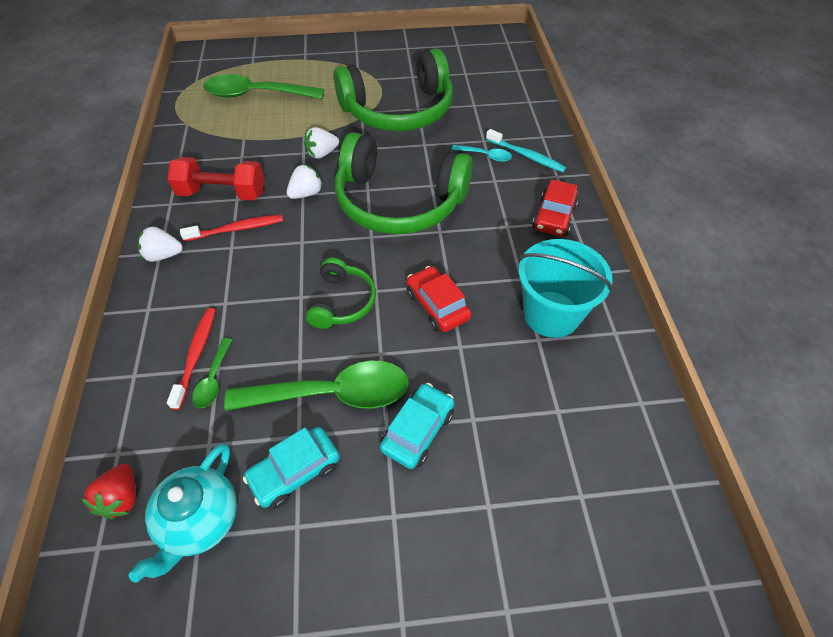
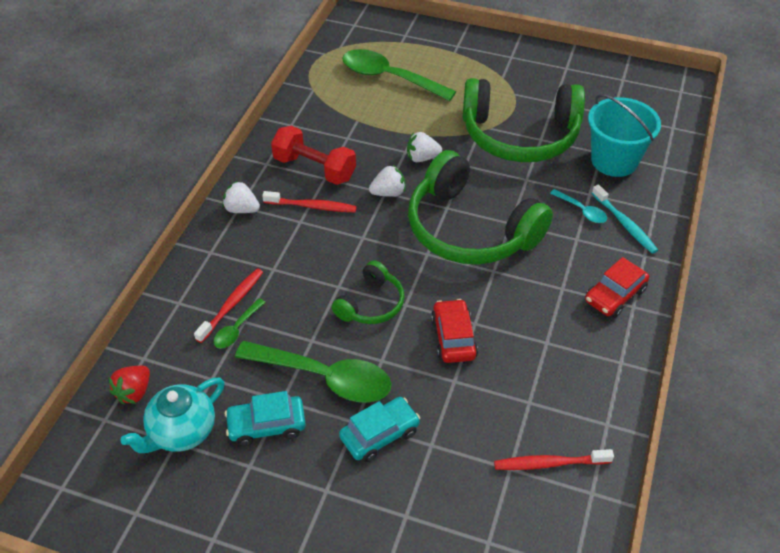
camera: 25 degrees right, 5 degrees down
turquoise bucket [518,239,613,338] -> turquoise bucket moved to [588,94,661,177]
none -> red toothbrush [494,449,614,470]

